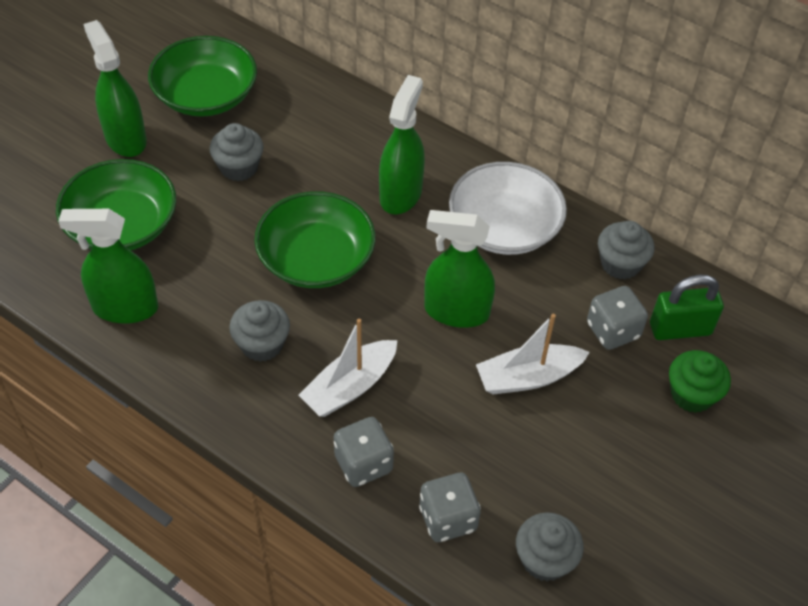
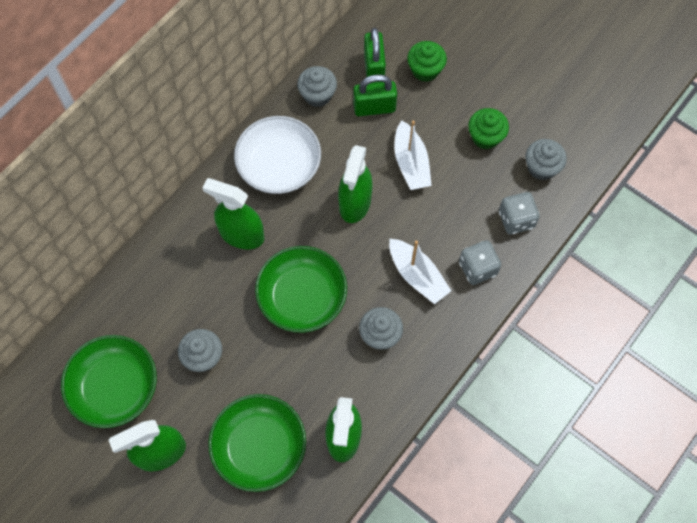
camera: 85 degrees left, 15 degrees up
grey dice [587,286,648,350] -> green padlock [353,75,397,116]
none -> green cupcake [468,108,509,149]

